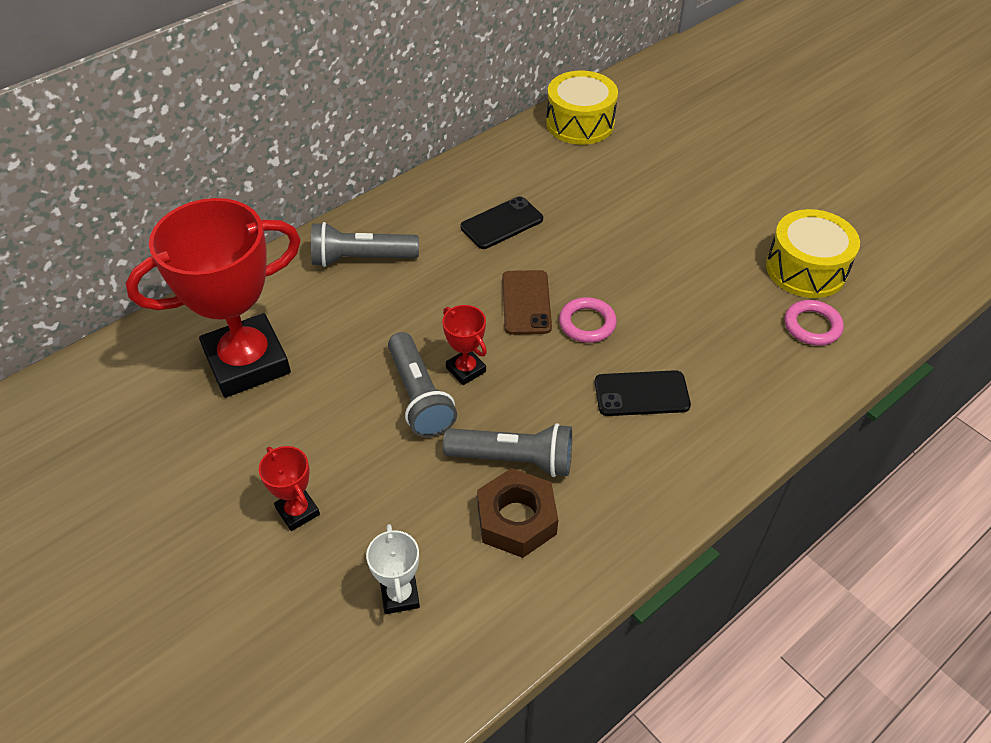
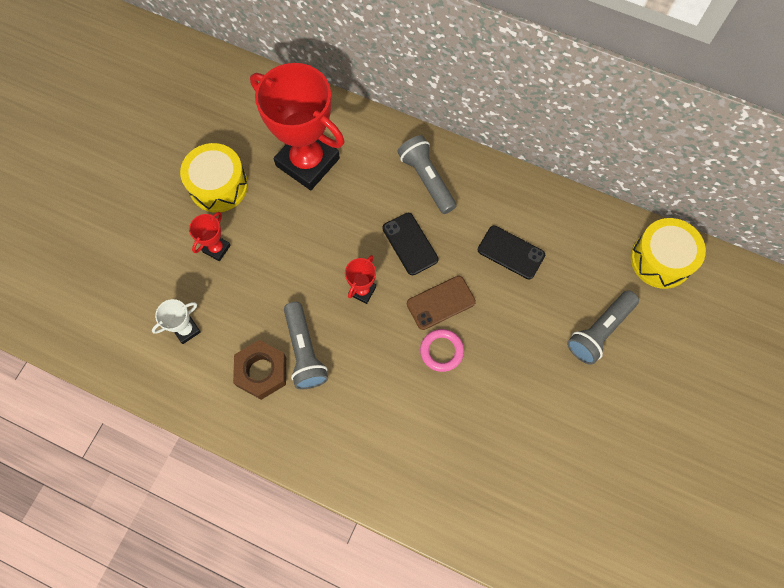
camera: 65 degrees right, 20 degrees up
grey flashlight [388,332,457,437] -> grey flashlight moved to [567,290,639,365]
black phone [595,370,691,416] -> black phone moved to [382,213,439,275]
yellow drum [766,209,860,298] -> yellow drum moved to [180,143,248,212]
pink ring [784,300,844,346] -> none

